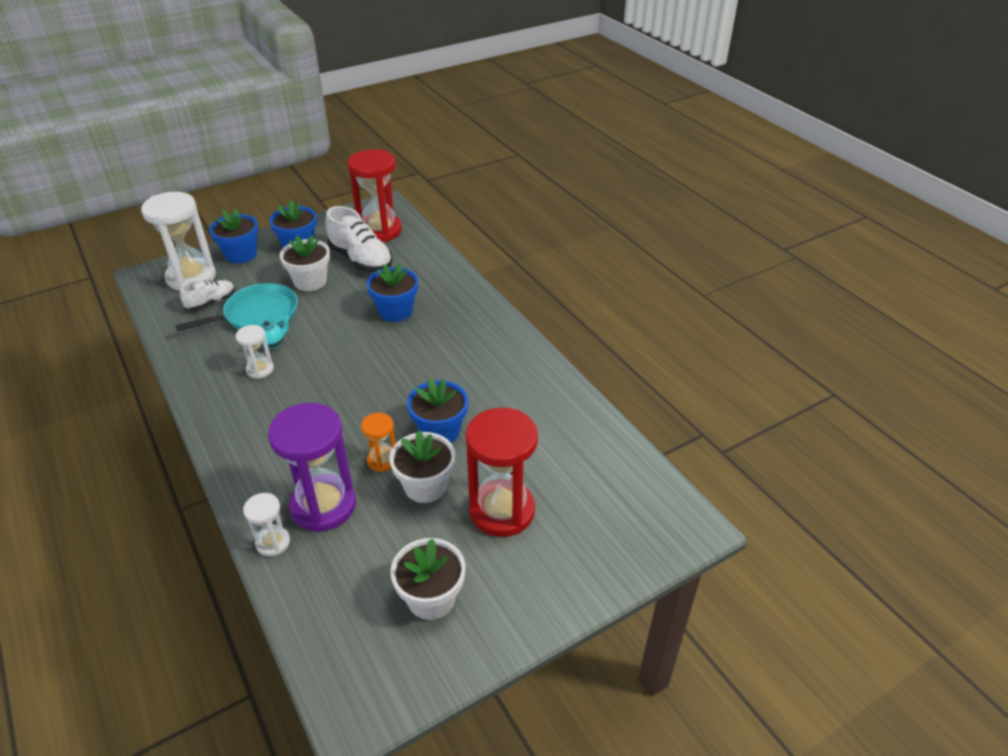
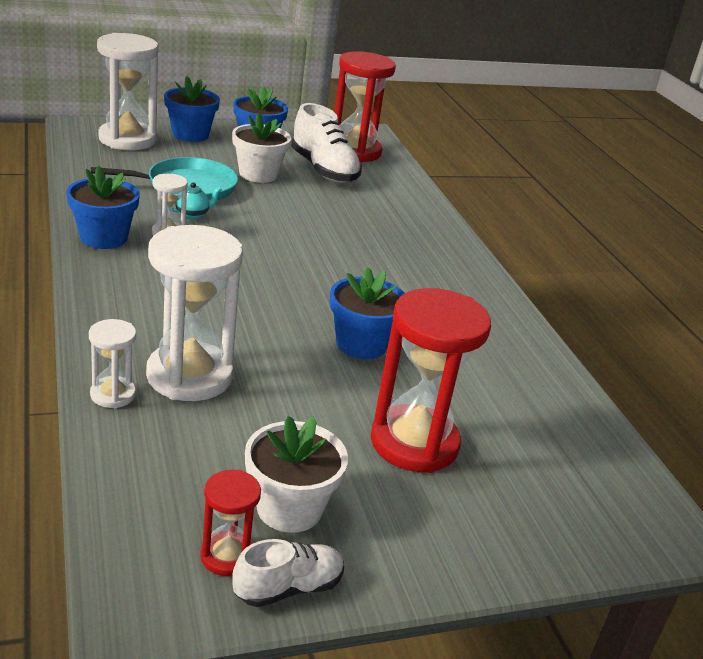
camera: 10 degrees right, 10 degrees down
white shoe [180,280,235,310] -> white shoe moved to [232,539,344,607]
purple hourglass [268,403,356,532] -> white hourglass [146,225,243,401]
orange hourglass [361,413,395,472] -> none
blue flower pot [367,263,418,322] -> blue flower pot moved to [66,166,140,249]
white flower pot [389,430,455,503] -> none
none -> red hourglass [200,470,261,576]

